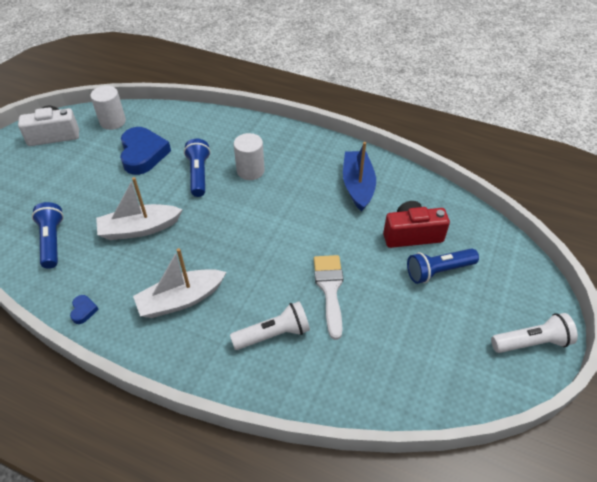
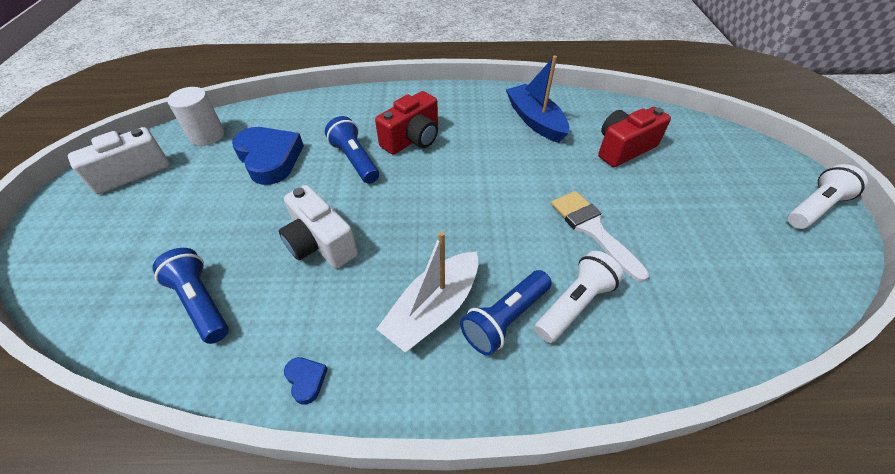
camera: 25 degrees left, 0 degrees up
white boat [96,177,183,240] -> white camera [279,185,358,268]
white cylinder [234,133,265,180] -> red camera [375,91,438,155]
blue flashlight [407,248,479,284] -> blue flashlight moved to [460,270,552,356]

